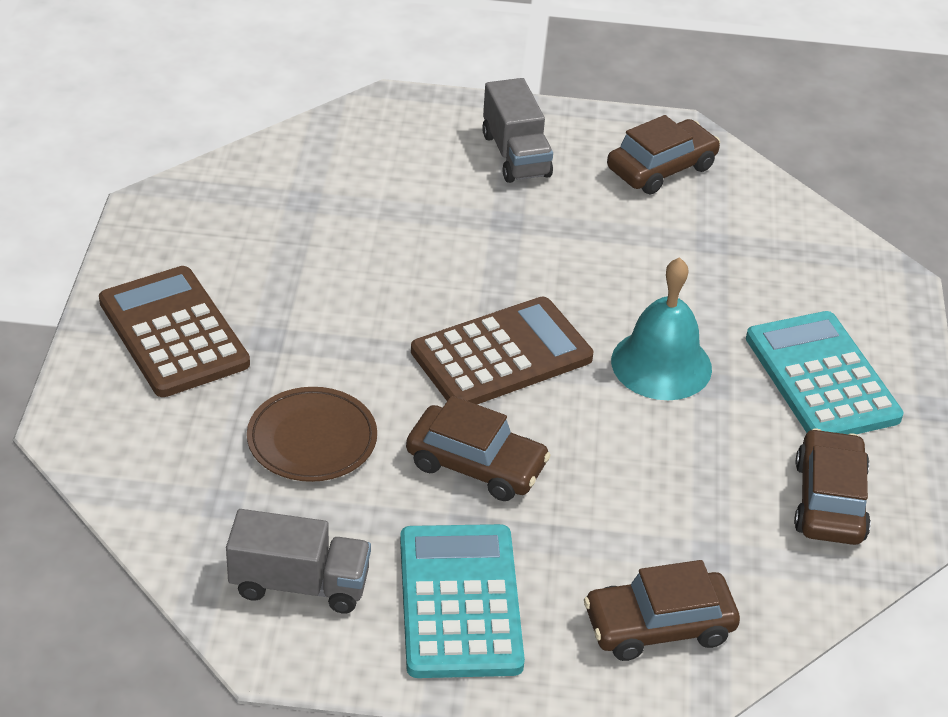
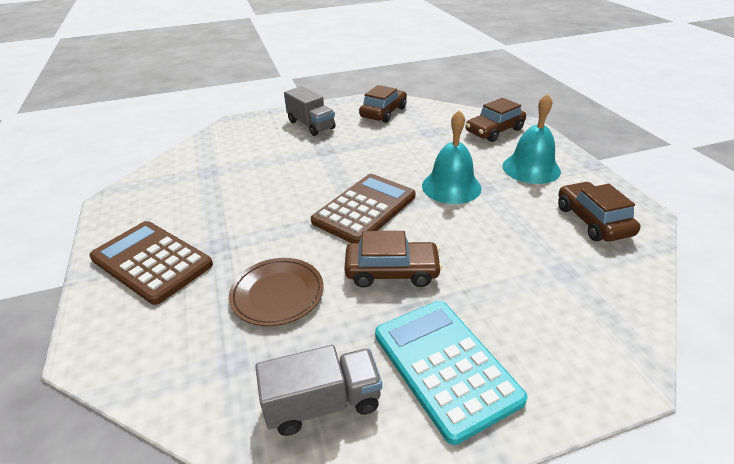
camera: 20 degrees left, 5 degrees down
brown car [584,560,740,661] -> brown car moved to [466,98,526,142]
turquoise calculator [746,311,904,434] -> turquoise bell [503,93,561,184]

